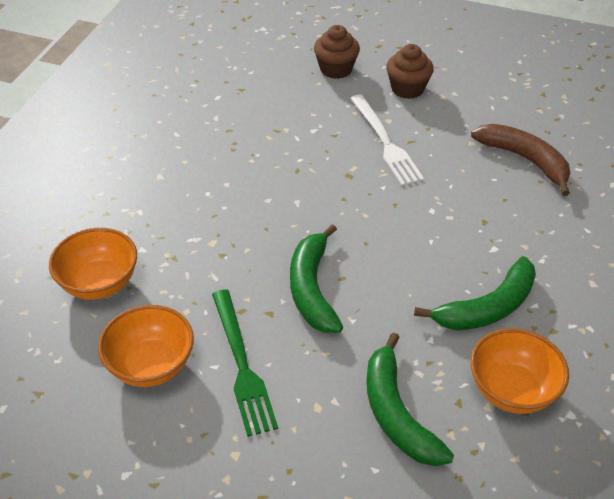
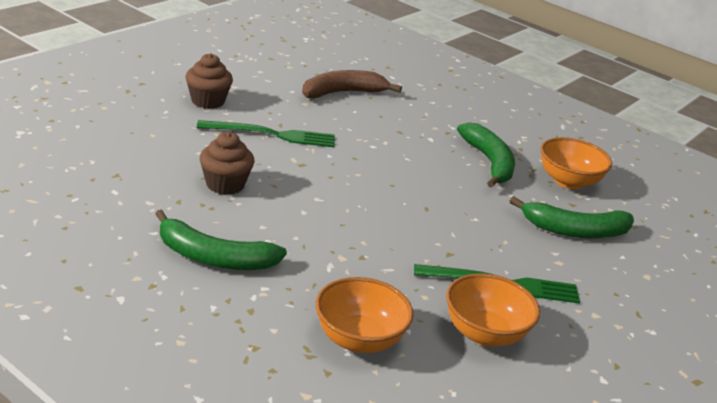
camera: 75 degrees left, 15 degrees down
green banana [290,224,343,333] -> green banana moved to [155,210,287,270]
brown cupcake [314,25,360,79] -> brown cupcake moved to [200,132,254,195]
white fork [350,94,424,186] -> green fork [197,120,335,147]

